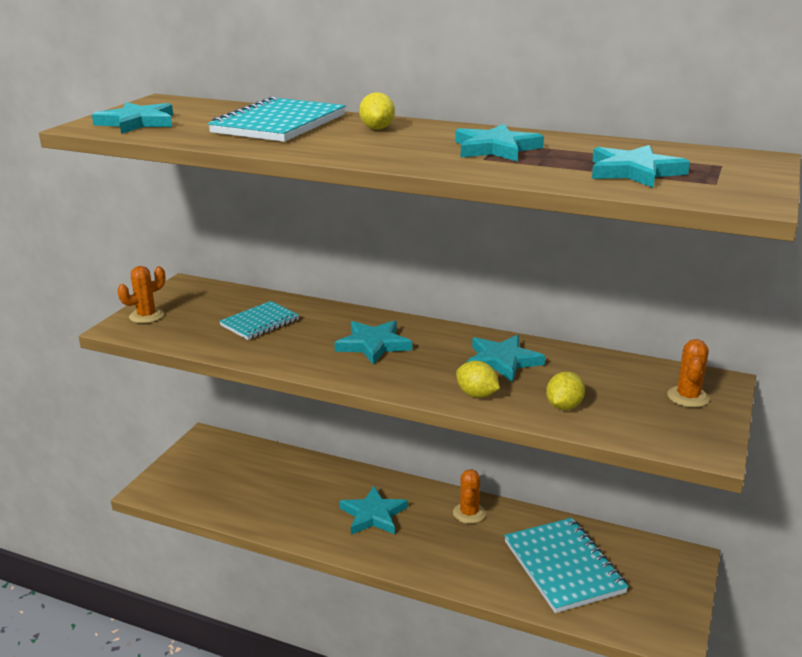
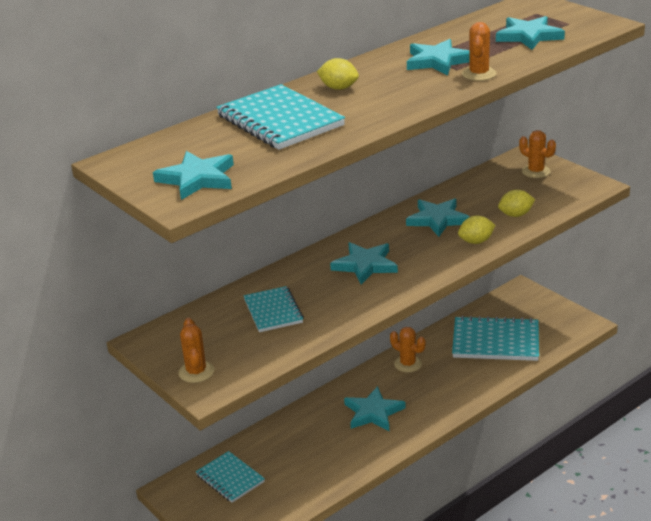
camera: 60 degrees left, 5 degrees up
yellow lemon [546,371,585,410] -> yellow lemon turned 75 degrees counterclockwise [498,190,535,217]
none -> turquoise notebook [196,451,265,503]
none -> orange cactus [462,22,496,81]

